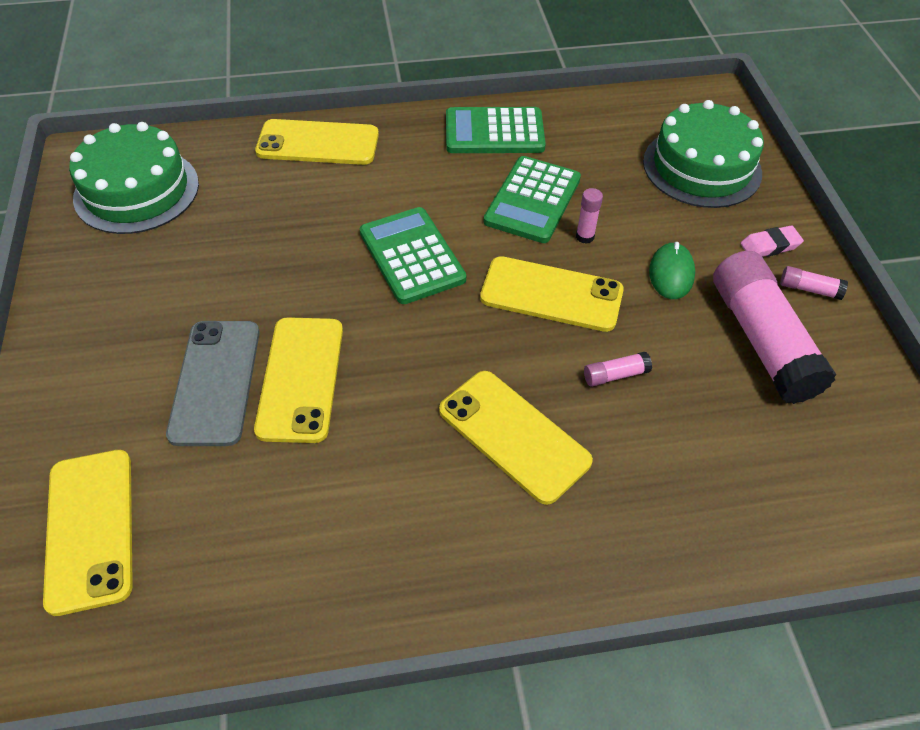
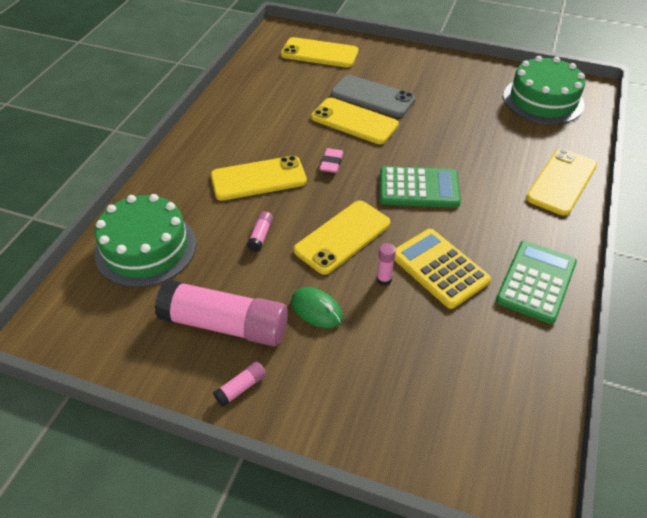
camera: 120 degrees right, 5 degrees down
green calculator [484,156,581,243] -> yellow calculator [394,229,491,309]
green cake [643,100,764,208] -> green cake moved to [95,194,196,288]
pink eraser [741,225,804,257] -> pink eraser moved to [319,148,343,173]

